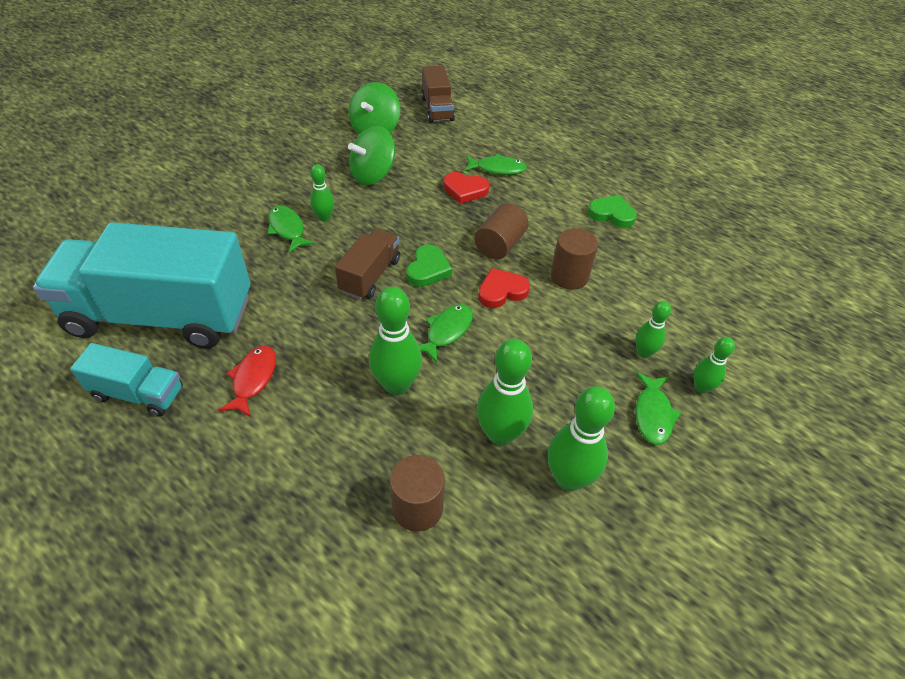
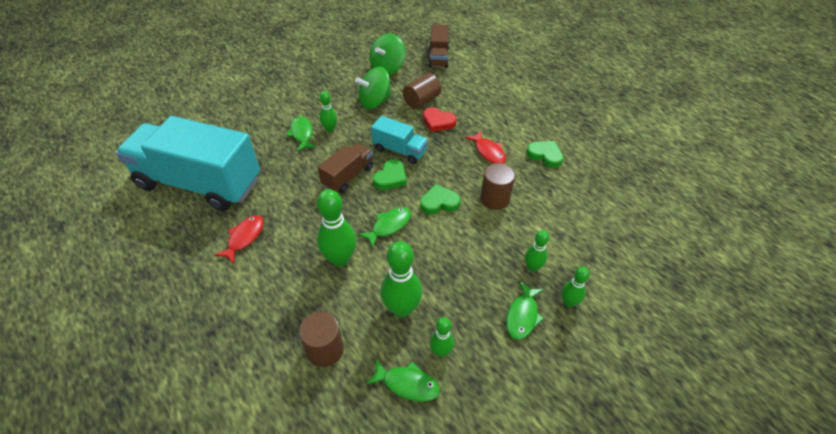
camera: 15 degrees right, 0 degrees up
turquoise truck [70,343,183,417] -> turquoise truck moved to [371,116,428,164]
green fish [464,154,527,175] -> green fish moved to [366,359,440,402]
brown cylinder [474,203,528,259] -> brown cylinder moved to [403,73,441,109]
red heart [478,268,530,308] -> green heart [420,184,461,214]
green bowling pin [548,386,615,491] -> green bowling pin [430,317,454,357], size x0.57
none -> red fish [465,131,506,164]

